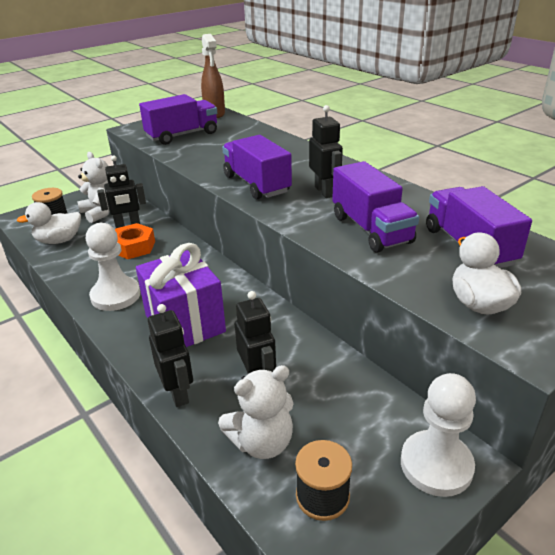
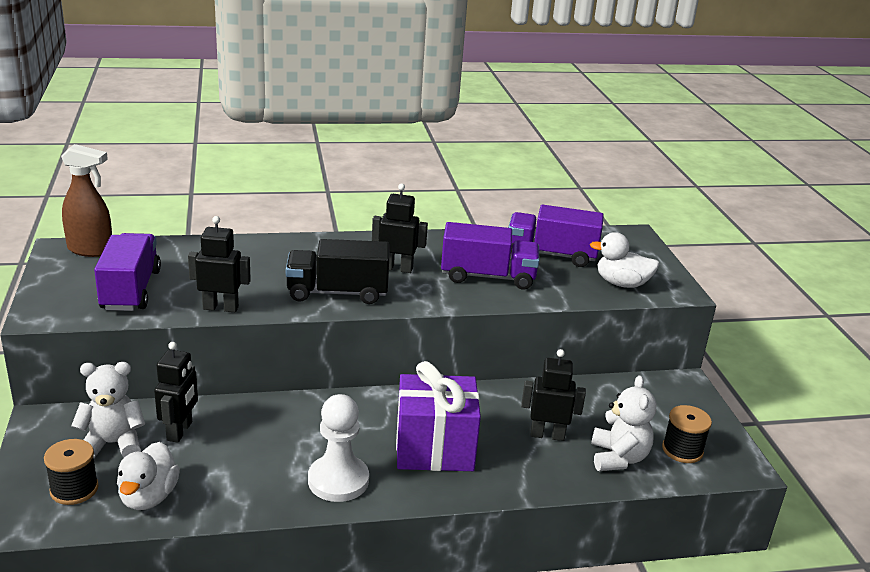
camera: 65 degrees left, 5 degrees down
orange nut [115,223,155,259] -> none
black robot [148,304,193,407] -> black robot moved to [188,216,251,312]
purple truck [222,135,292,200] -> black truck [286,239,389,304]
white pawn [401,373,476,497] -> none

